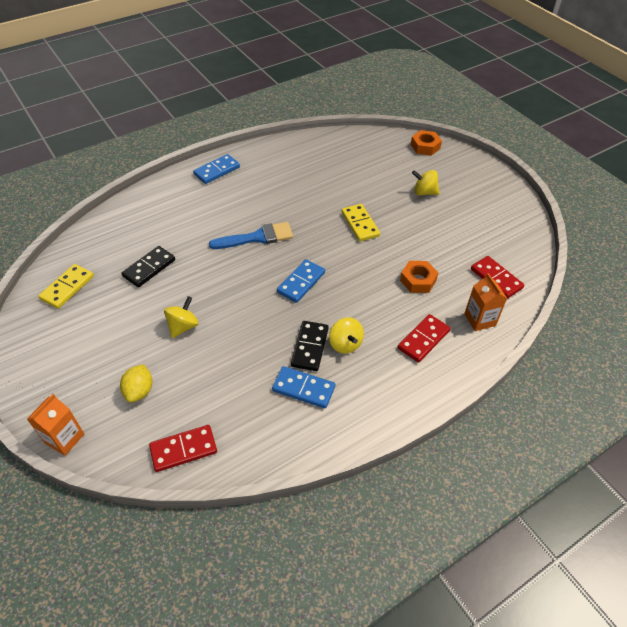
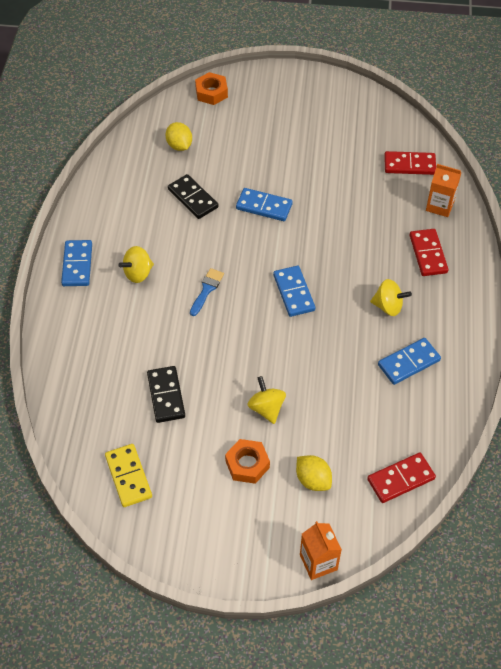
camera: 50 degrees left, 5 degrees up
red domino [149,425,217,472] -> red domino turned 45 degrees clockwise [367,453,436,503]
blue brush [209,222,293,249] -> blue brush [190,268,224,316], size x0.61
black domino [291,321,328,371] -> black domino moved to [168,174,218,219]
yellow domino [341,204,380,242] -> blue domino [236,188,293,221]
orange nut [400,261,438,293] -> orange nut moved to [225,439,270,484]
yellow spinning top [412,170,440,196] -> yellow spinning top moved to [118,246,154,283]
none -> yellow lemon [166,122,192,151]

